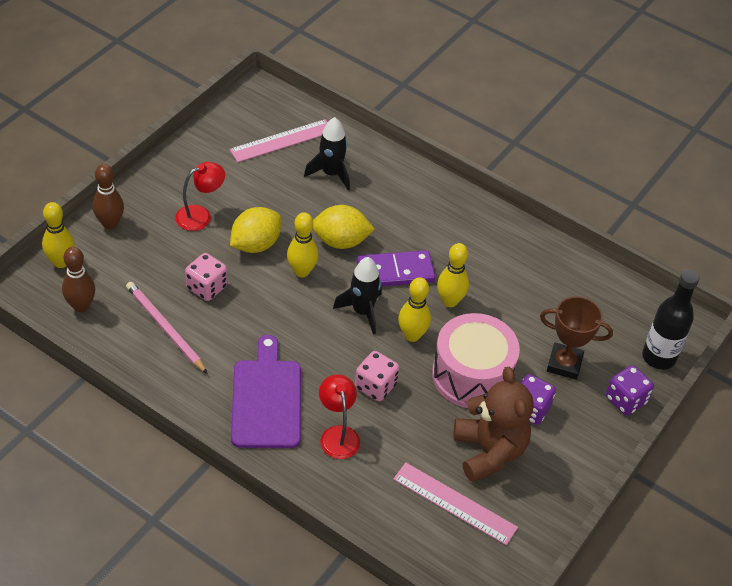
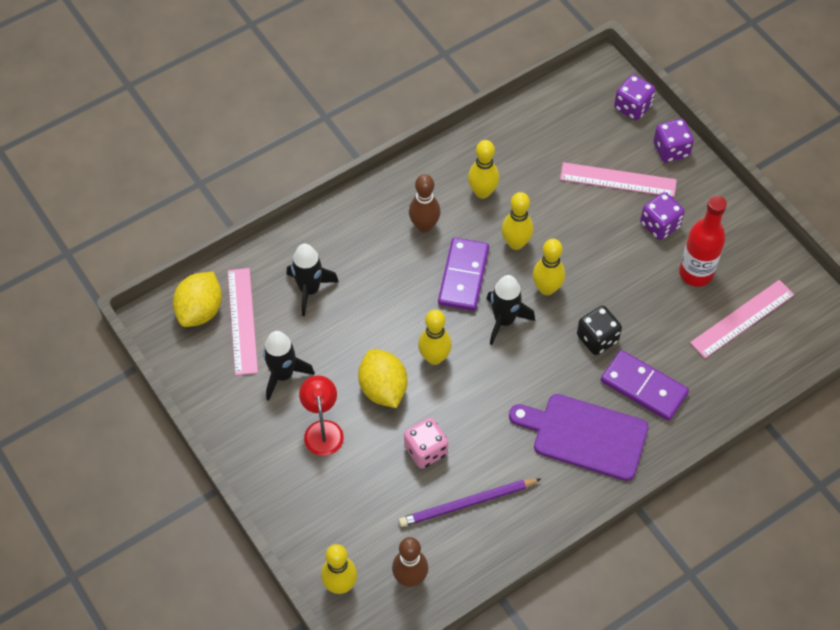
camera: 65 degrees left, 10 degrees up
brown bowling pin [93,164,124,230] -> brown bowling pin moved to [409,174,441,232]
pink pencil [126,282,208,374] -> purple pencil [399,478,541,527]
yellow lemon [312,205,375,249] -> yellow lemon moved to [173,272,222,327]
red lamp [319,374,360,459] -> purple domino [601,350,689,421]
pink dice [355,351,399,401] -> black dice [577,306,622,355]
pink drum [432,313,520,408] -> none
brown teddy bear [453,367,534,482] -> red bottle [679,196,727,287]
brown trophy [540,296,613,380] -> pink ruler [560,162,677,197]
black bottle [642,269,700,370] -> purple dice [614,74,655,121]
none -> black rocket [263,331,315,401]
none -> yellow bowling pin [468,140,499,199]

